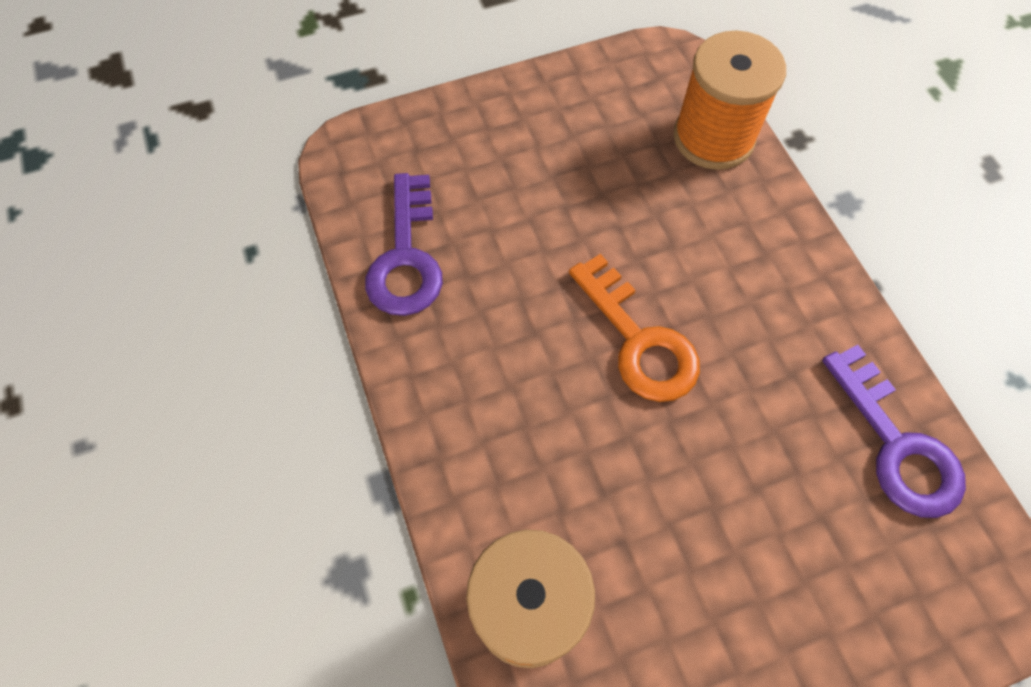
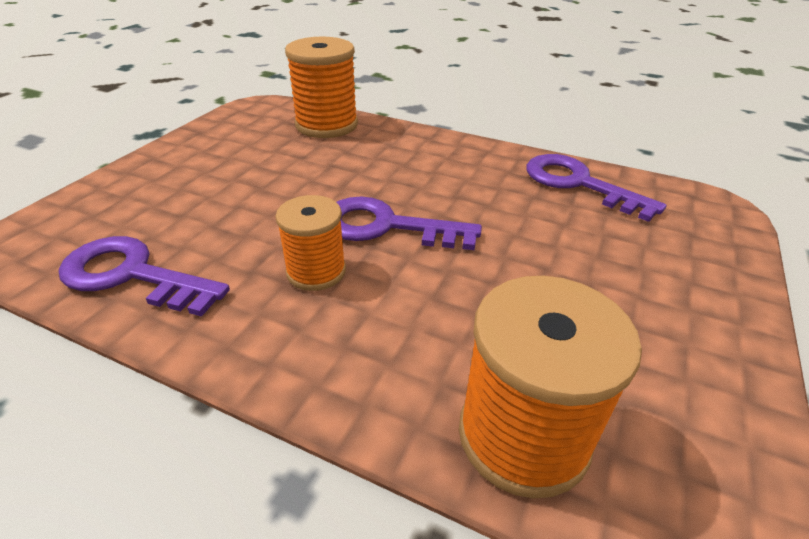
camera: 135 degrees right, 25 degrees down
orange key [569,254,700,402] -> purple key [336,197,482,250]
none -> orange spool [276,195,346,291]

